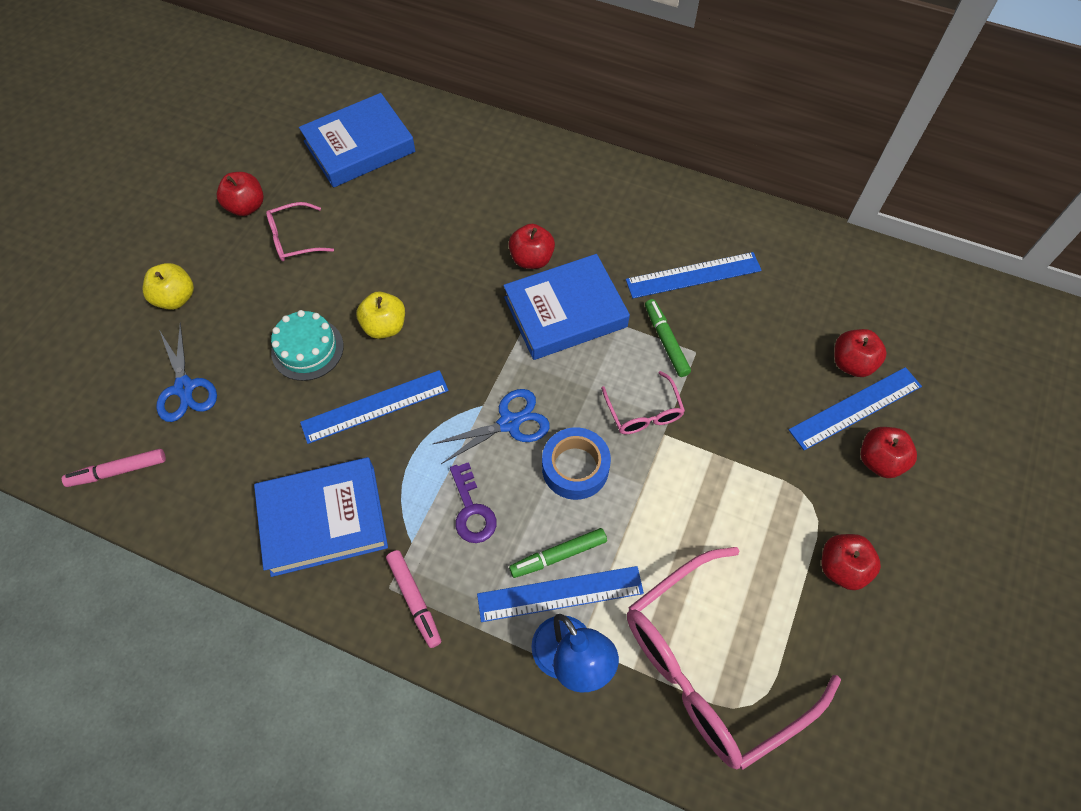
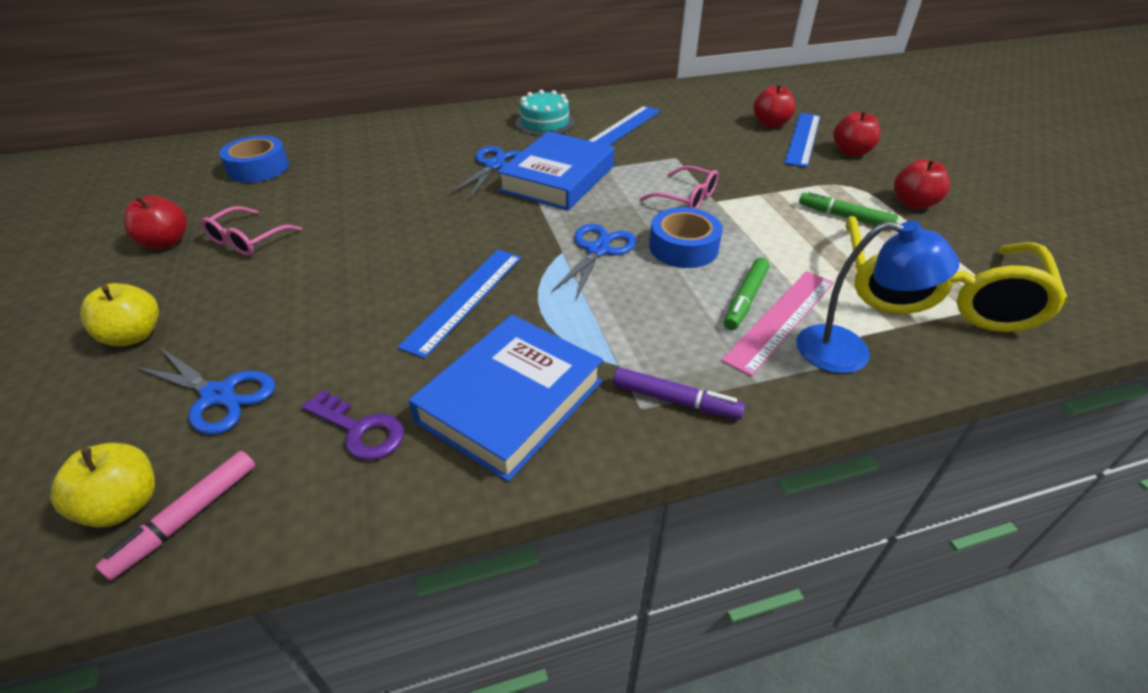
camera: 40 degrees left, 20 degrees down
turquoise cake [271,310,344,381] -> turquoise cake moved to [516,90,574,136]
blue book [299,93,415,188] -> blue tape [219,135,289,183]
yellow apple [356,292,405,339] -> yellow apple moved to [50,443,155,528]
pink marker [386,550,441,648] -> purple marker [613,367,745,420]
purple key [450,462,497,543] -> purple key moved to [302,390,404,460]
blue ruler [477,566,644,622] -> pink ruler [721,271,834,377]
red apple [509,224,555,269] -> blue scissors [450,146,521,199]
pink glasses [627,547,841,770] -> yellow glasses [845,216,1068,332]
green marker [645,299,691,377] -> green marker moved to [799,191,898,225]

